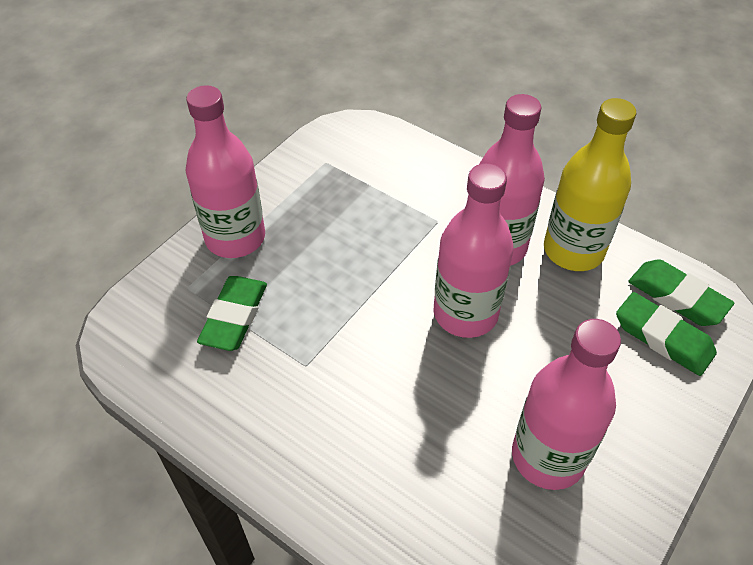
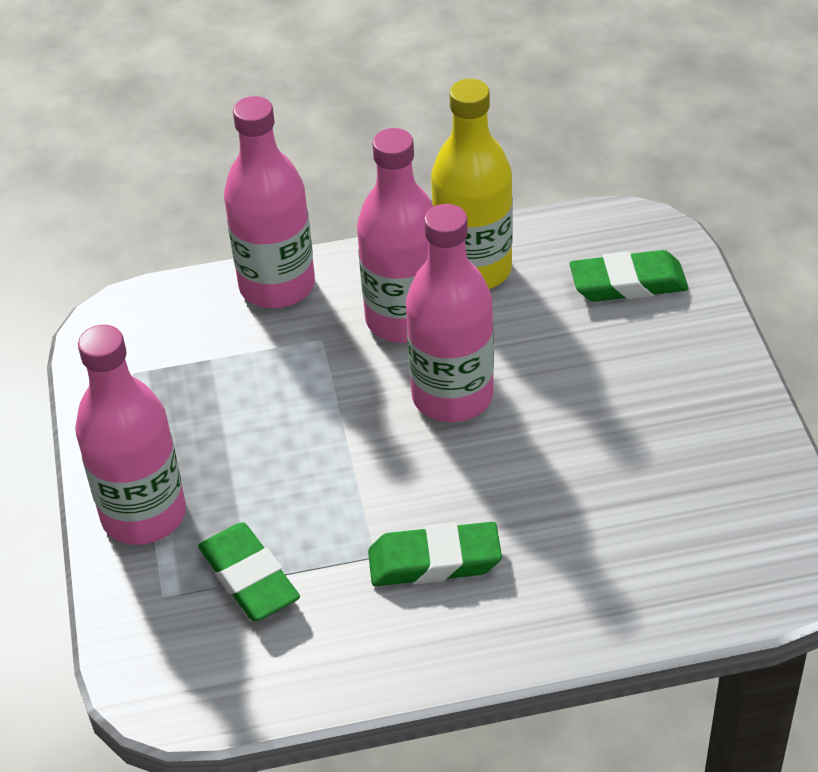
camera: 45 degrees left, 5 degrees down
pink bottle [512,319,621,490] -> pink bottle moved to [224,96,315,308]
green eraser [628,259,734,326] -> green eraser moved to [368,522,502,586]

